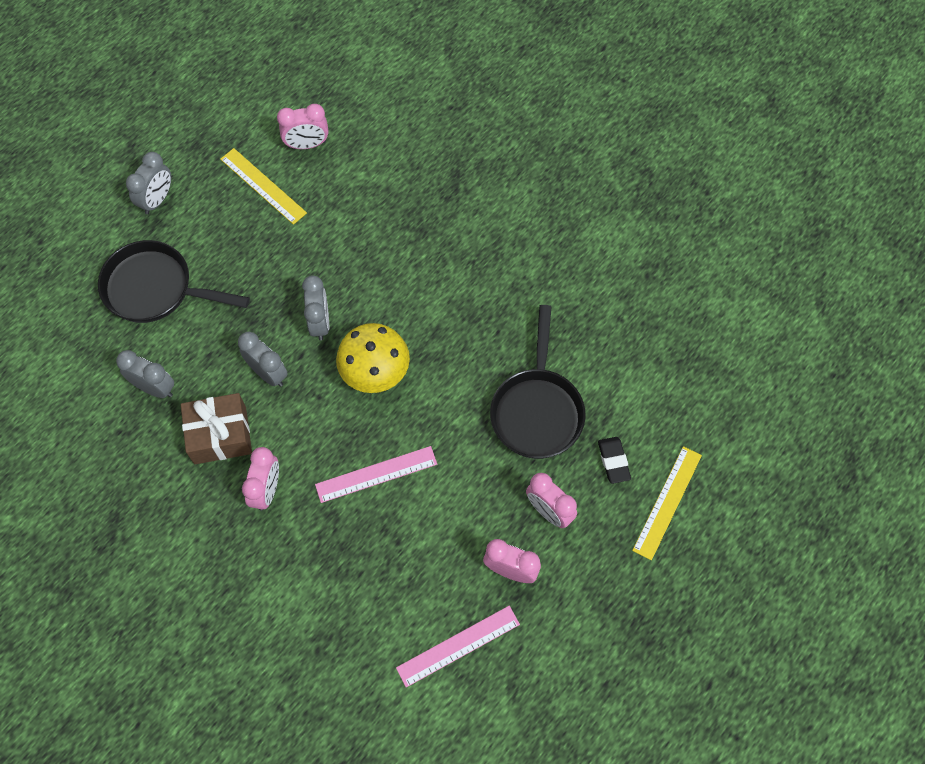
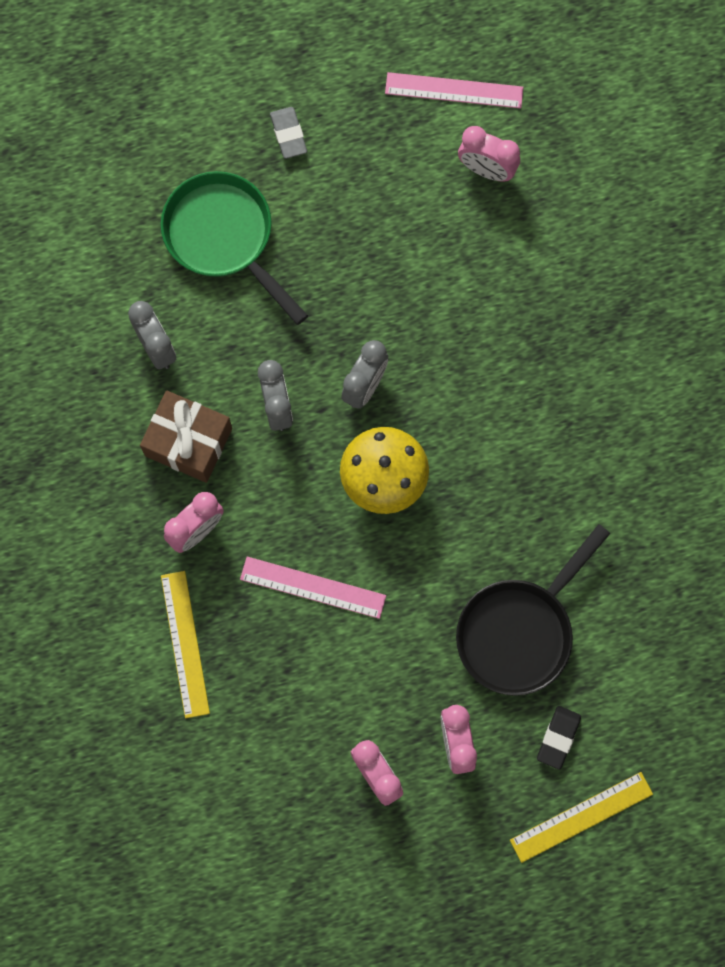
camera: 35 degrees right, 10 degrees up
black pan [98,240,250,323] -> green pan [161,171,308,325]
grey clock [126,152,171,214] -> grey eraser [270,107,307,159]
yellow ruler [220,148,307,225] -> yellow ruler moved to [161,571,210,719]
pink ruler [396,606,520,687] -> pink ruler moved to [385,72,523,109]

